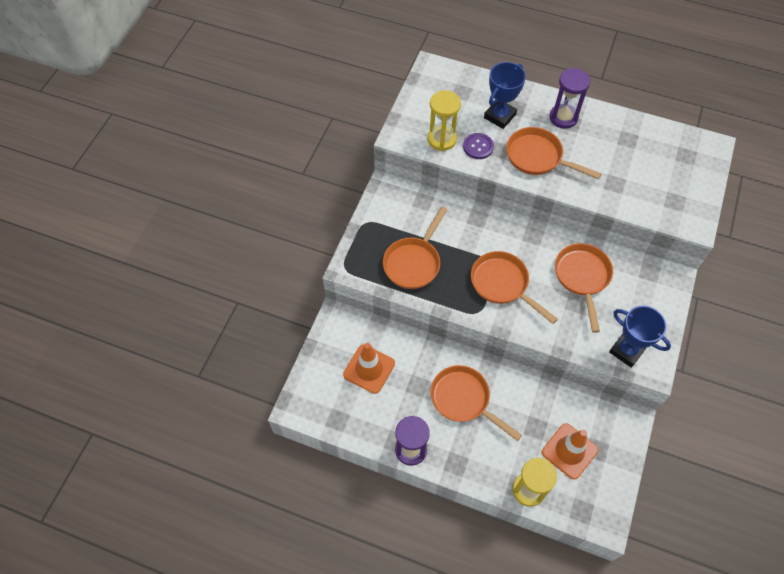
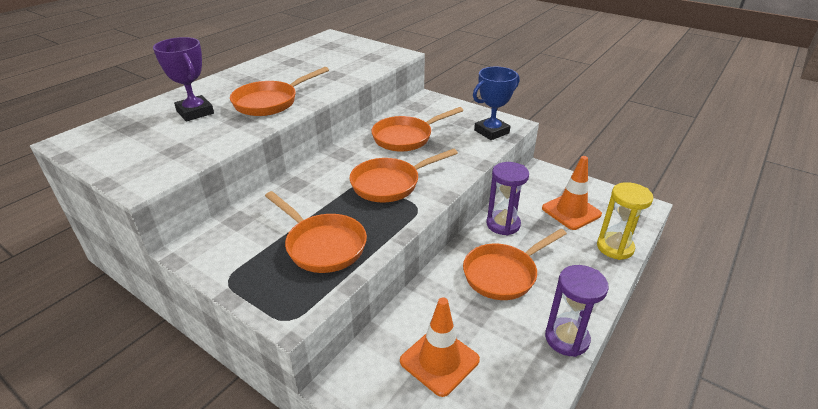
camera: 75 degrees left, 25 degrees down
yellow hourglass [428,90,461,151] -> none
purple button [463,133,494,159] -> none
blue trophy [484,62,526,129] -> purple trophy [153,37,214,121]
purple hourglass [549,68,590,129] -> purple hourglass moved to [486,162,529,236]
orange pan [555,243,613,333] -> orange pan turned 45 degrees counterclockwise [371,107,463,152]

